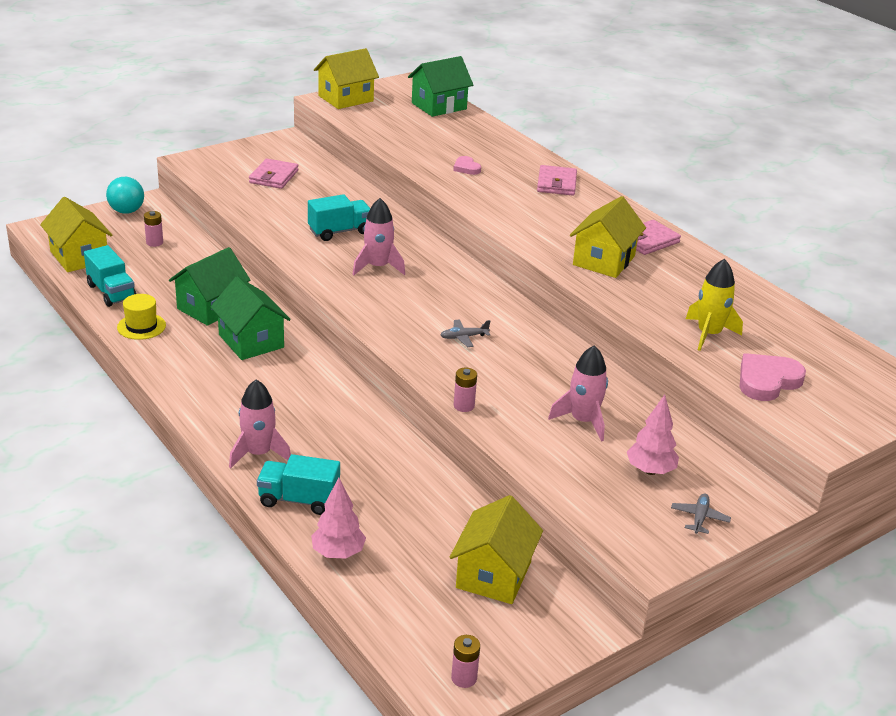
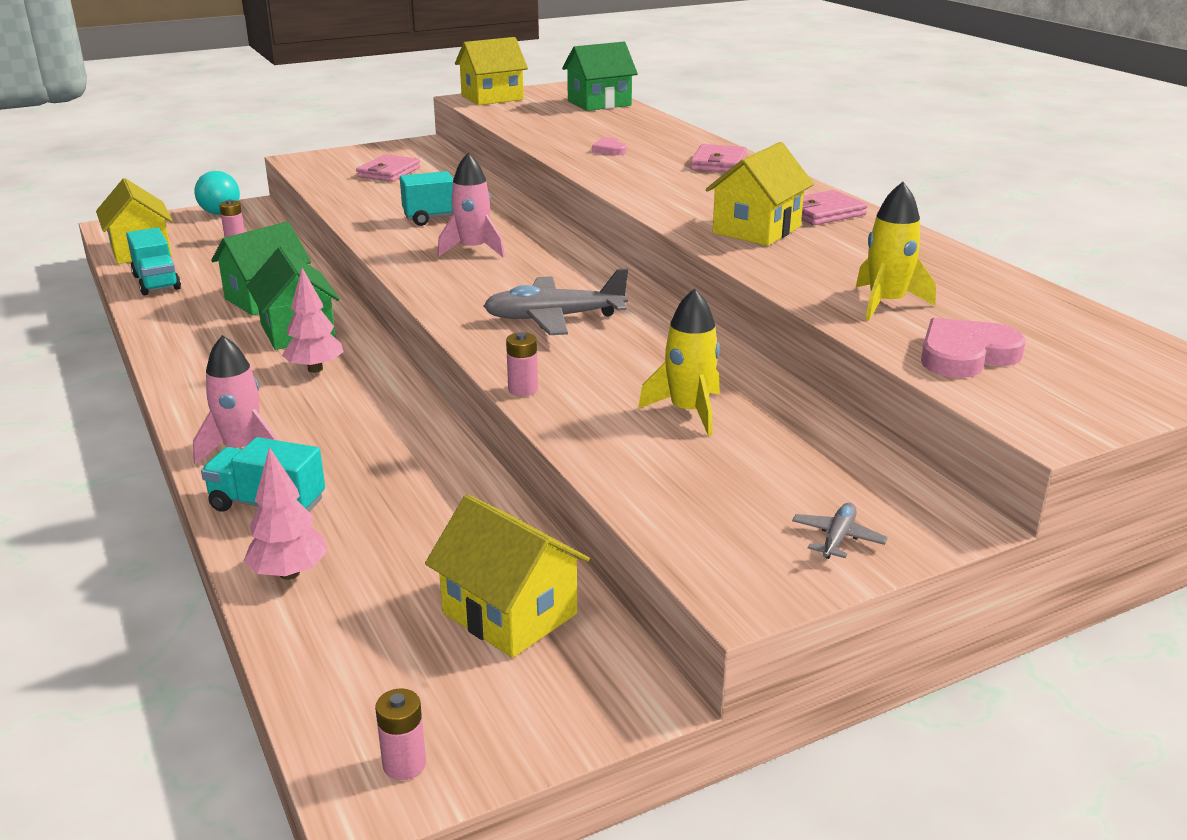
camera: 10 degrees right, 5 degrees down
yellow hat [117,294,166,340] -> none
grey plane [441,319,490,347] -> grey plane [484,269,628,335], size x2.09
yellow house [450,495,543,604] -> yellow house turned 75 degrees counterclockwise [425,494,590,658]
pink rocket [548,345,608,442] -> yellow rocket [638,288,720,436]
pink tree [627,395,679,475] -> pink tree moved to [282,268,344,373]

